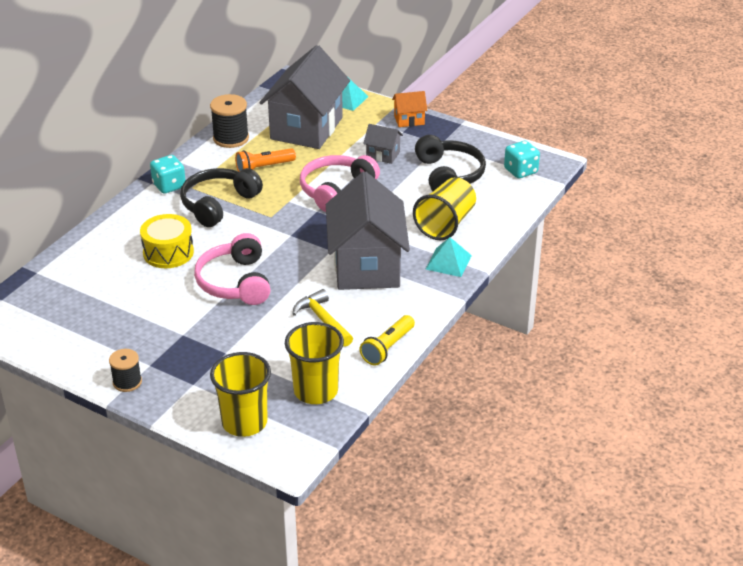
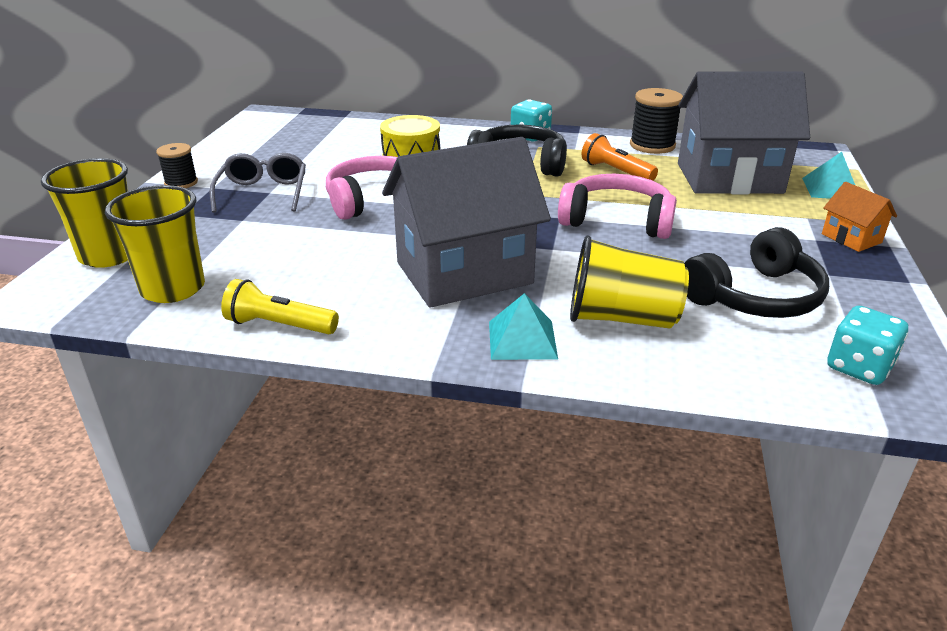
camera: 70 degrees right, 5 degrees down
yellow hammer [292,289,353,347] -> none
grey house [363,124,403,164] -> none
none -> grey glasses [210,153,306,213]

